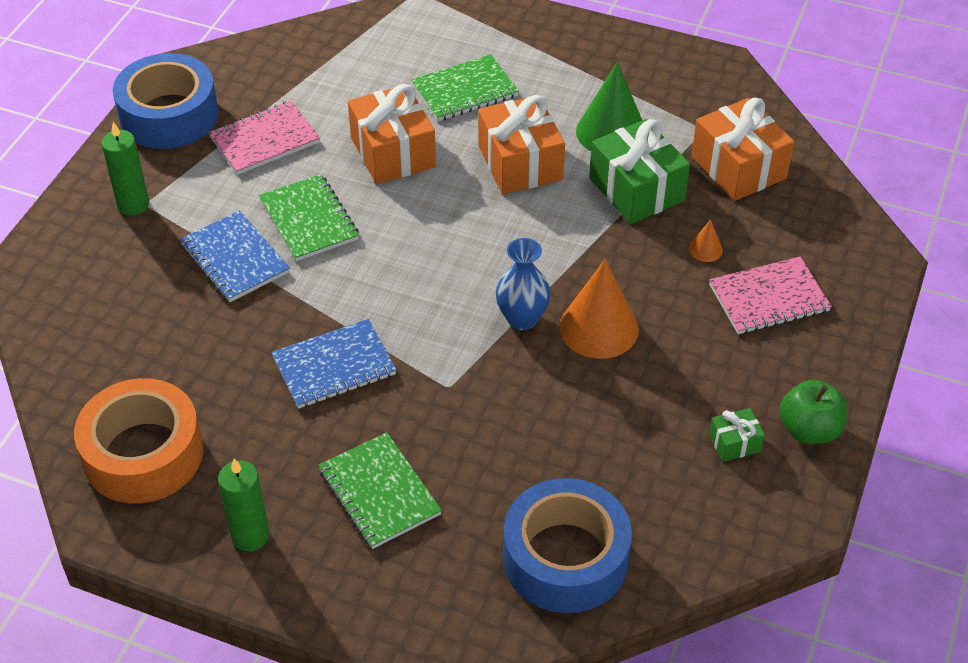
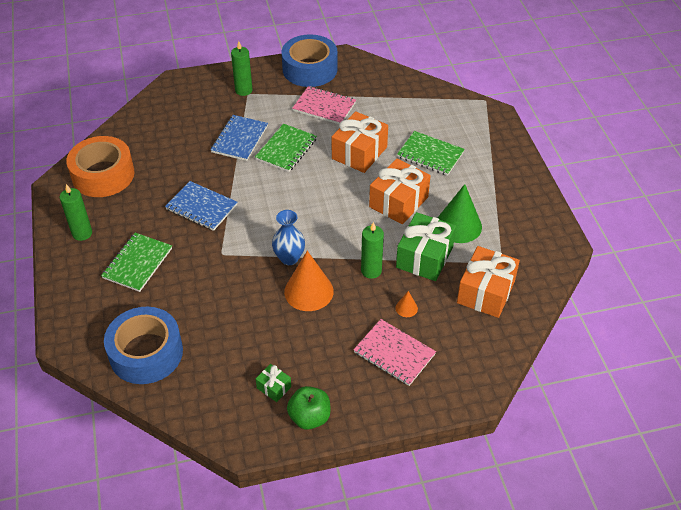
camera: 55 degrees right, 0 degrees up
none -> green candle [361,222,384,279]

